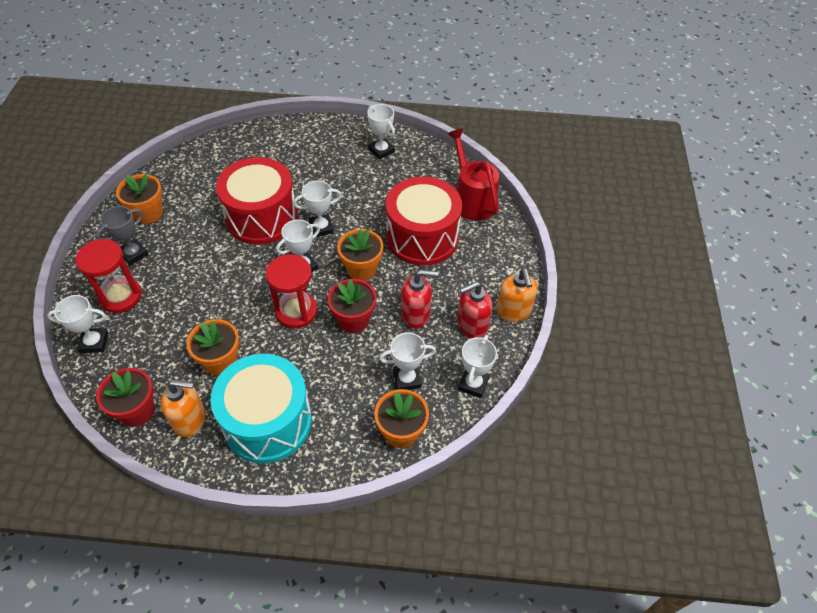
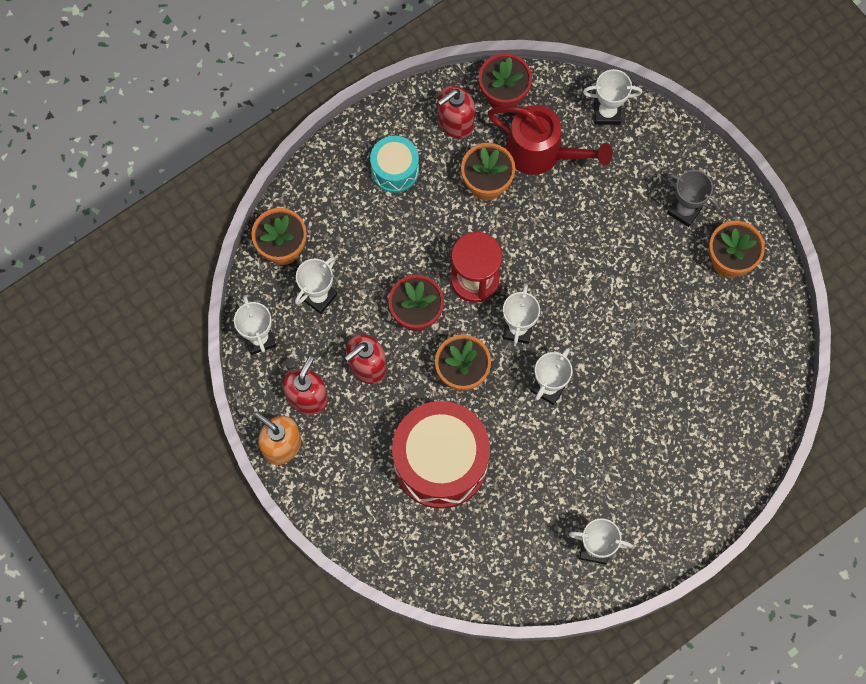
camera: 140 degrees right, 20 degrees up
white trophy [47,295,108,353] -> white trophy turned 45 degrees clockwise [583,69,642,125]
red hourglass [75,239,142,313] -> none
grey trophy [96,206,148,265] -> grey trophy turned 60 degrees counterclockwise [667,170,719,227]
orange soap dispenser [161,380,206,437] -> red soap dispenser [437,86,475,139]
turquoise drum [210,354,312,463] -> turquoise drum [370,136,419,193], size x0.53
red drum [216,157,298,245] -> none
red watering can [447,128,499,221] -> red watering can moved to [488,105,613,175]

